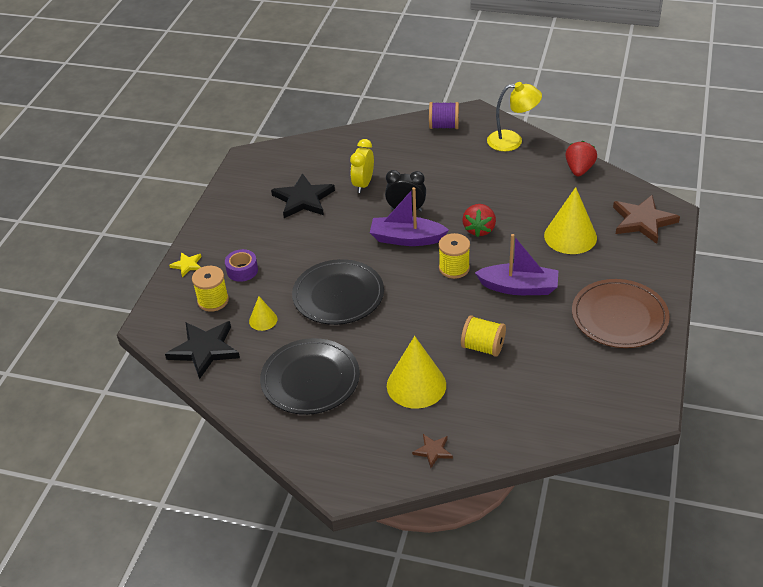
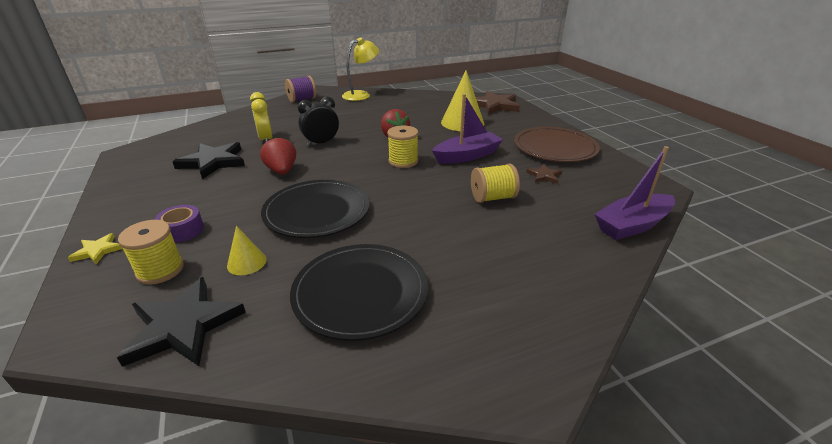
camera: 40 degrees left, 10 degrees down
purple boat [370,187,449,246] -> purple boat moved to [594,146,675,240]
yellow cone [387,336,446,409] -> none
brown star [412,434,453,468] -> brown star moved to [526,164,562,184]
red strawberry [565,141,597,176] -> red strawberry moved to [260,137,296,175]

